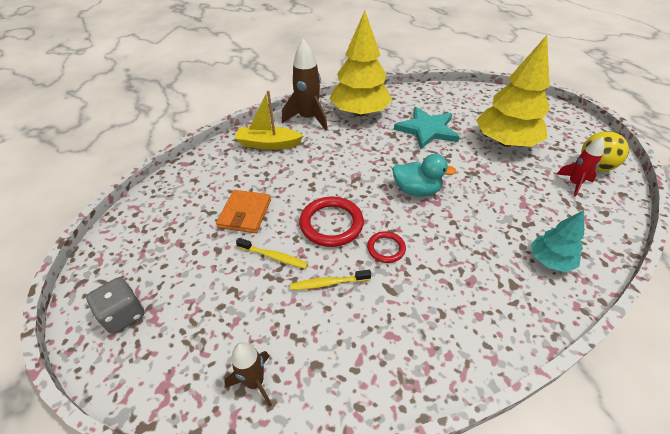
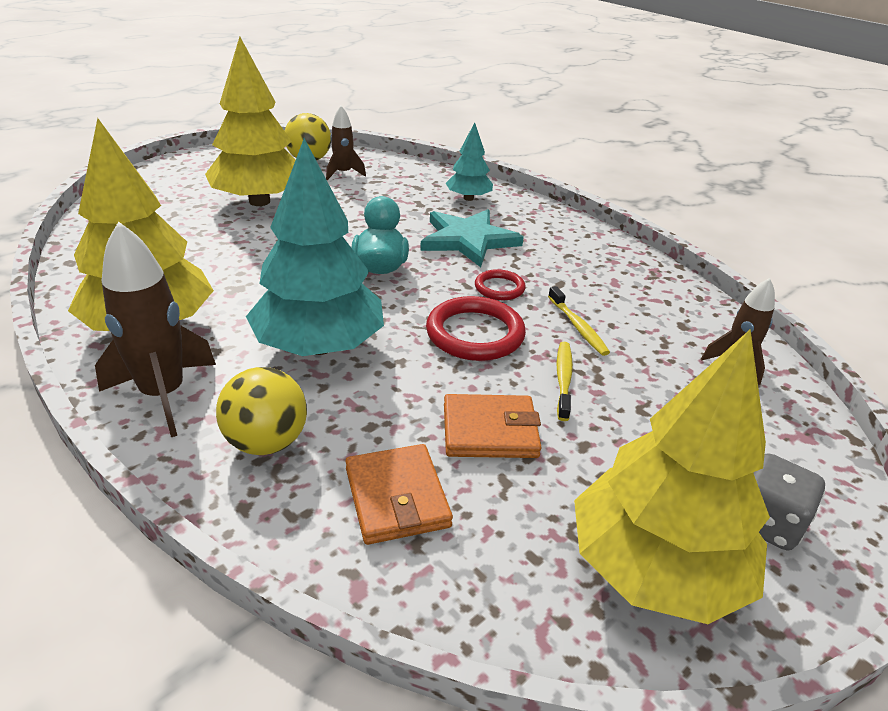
camera: 105 degrees left, 10 degrees down
yellow boat [235,90,304,150] -> yellow ball [216,367,307,455]
turquoise star [394,107,460,149] -> turquoise star moved to [420,209,524,267]
red rocket [557,137,605,197] -> brown rocket [326,106,366,180]
none -> turquoise tree [246,138,384,356]
none -> orange wallet [345,444,453,545]
none -> yellow tree [574,329,770,624]

